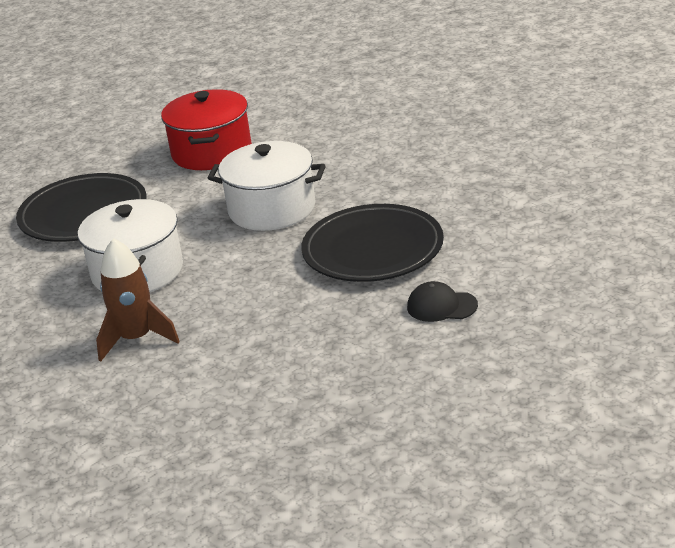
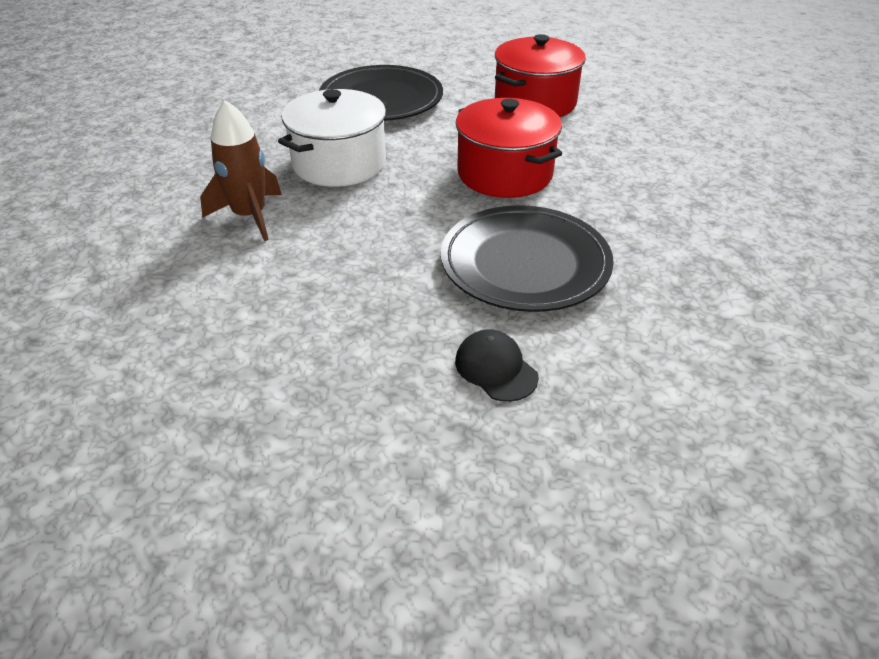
camera: 40 degrees right, 10 degrees up
white pot [208,141,326,231] -> red pot [456,98,562,198]

